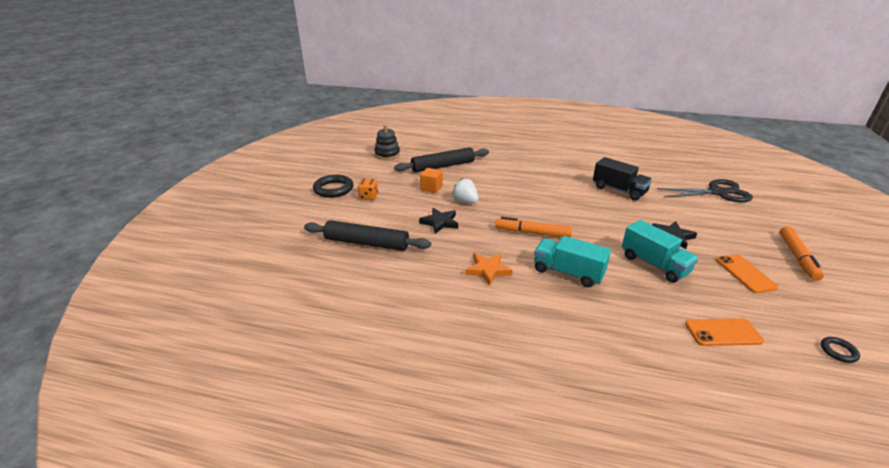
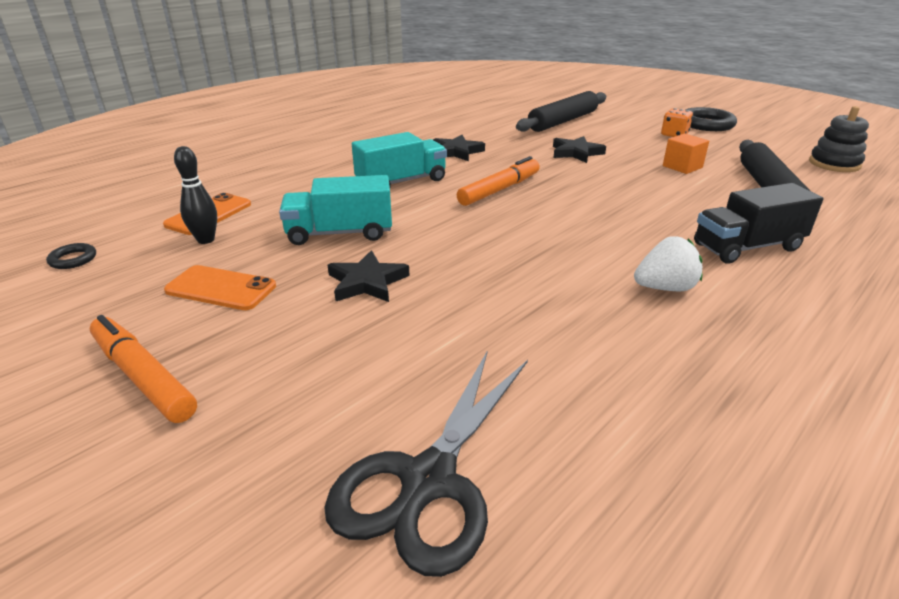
camera: 120 degrees right, 0 degrees up
white strawberry [452,179,479,203] -> white strawberry moved to [634,236,702,291]
orange star [465,253,513,286] -> black star [433,135,485,161]
black truck [593,157,652,201] -> black truck moved to [694,183,823,264]
none -> black bowling pin [174,146,217,244]

